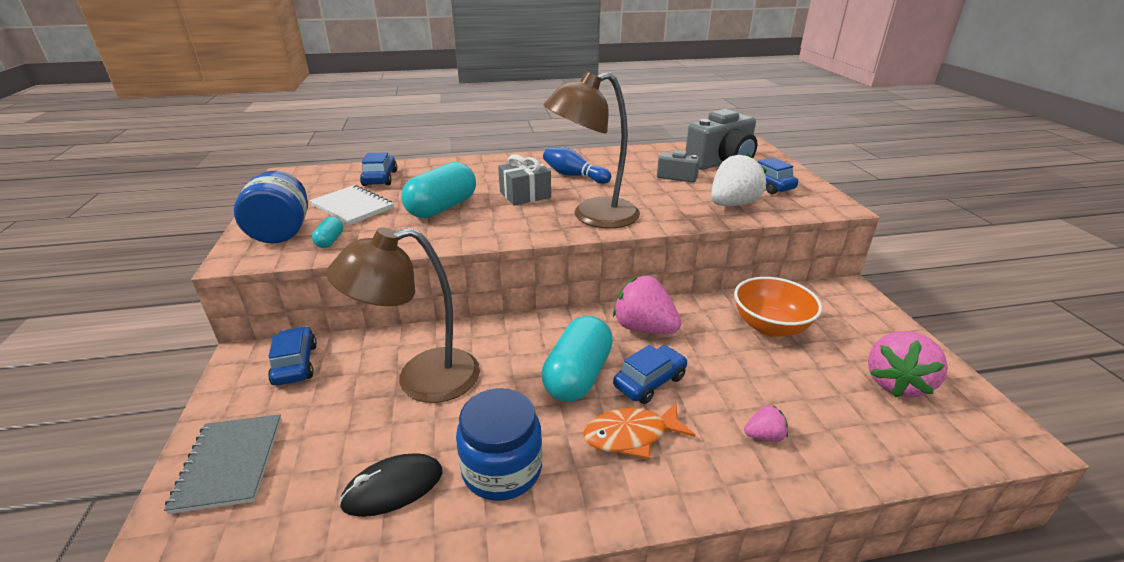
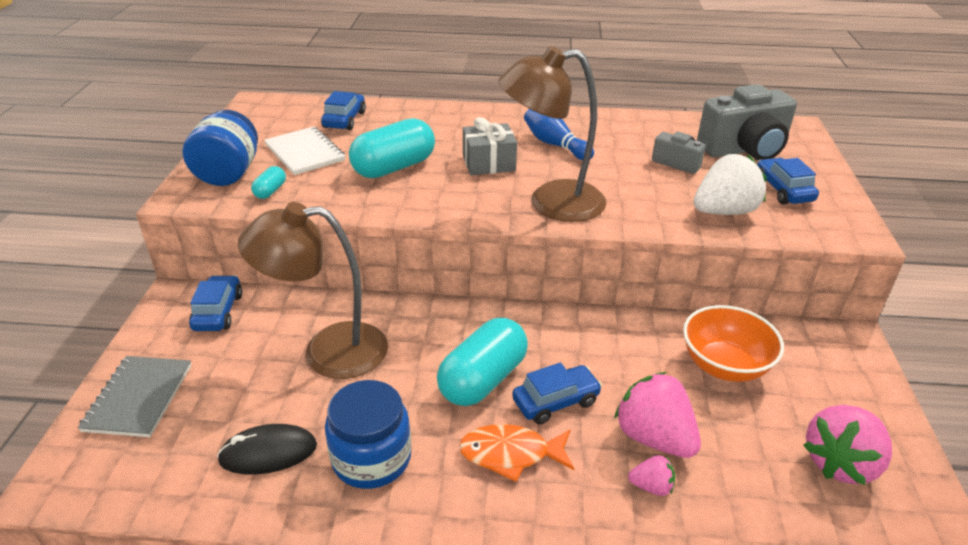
camera: 15 degrees right, 5 degrees up
pink strawberry [613,276,682,334] -> pink strawberry moved to [614,372,701,458]

